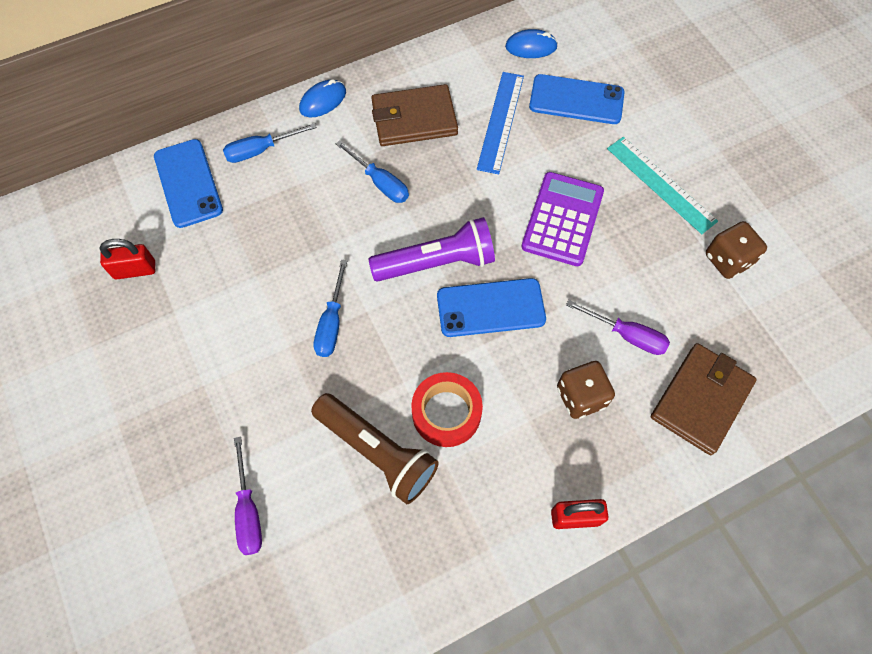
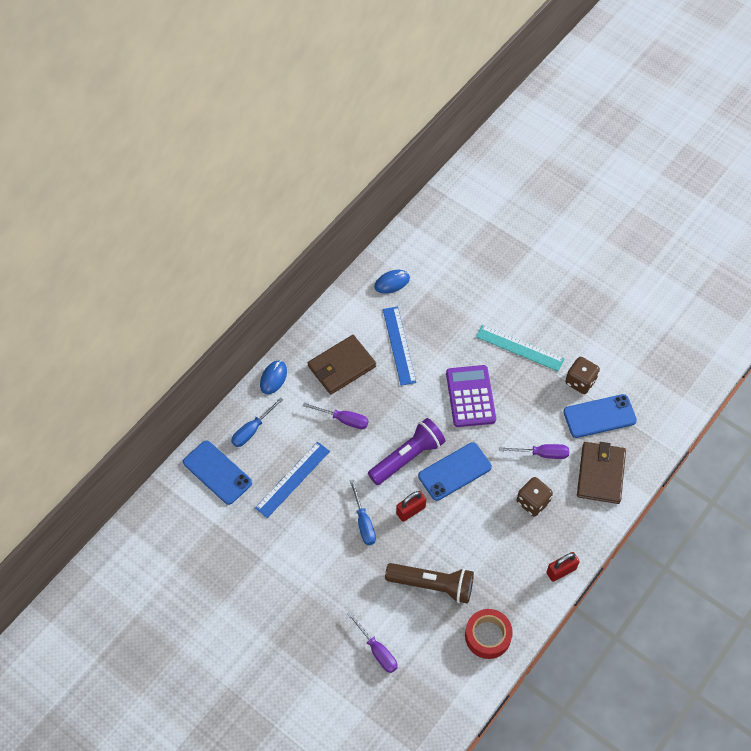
camera: 25 degrees left, 5 degrees down
red padlock [100,239,155,280] -> red padlock moved to [396,491,426,522]
blue screwdriver [336,140,409,203] -> purple screwdriver [303,403,369,429]
red tape [411,372,483,447] -> red tape moved to [465,609,513,659]
blue phone [529,74,624,124] -> blue phone moved to [563,394,637,438]
none -> blue ruler [255,442,330,518]

